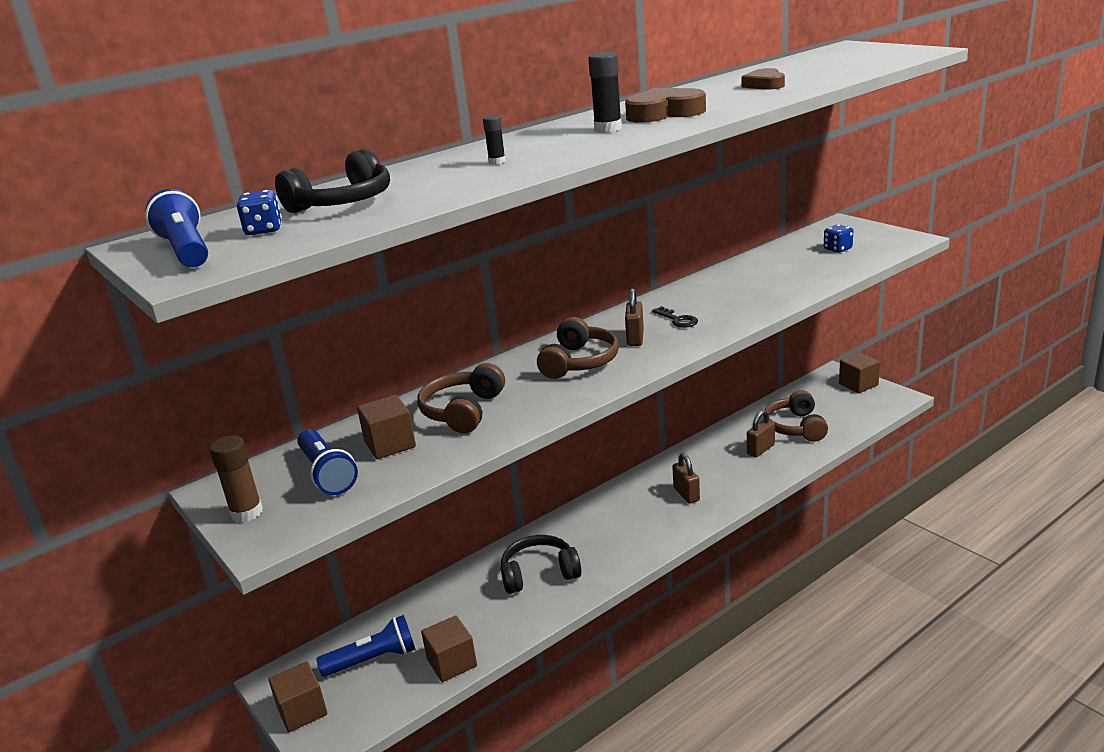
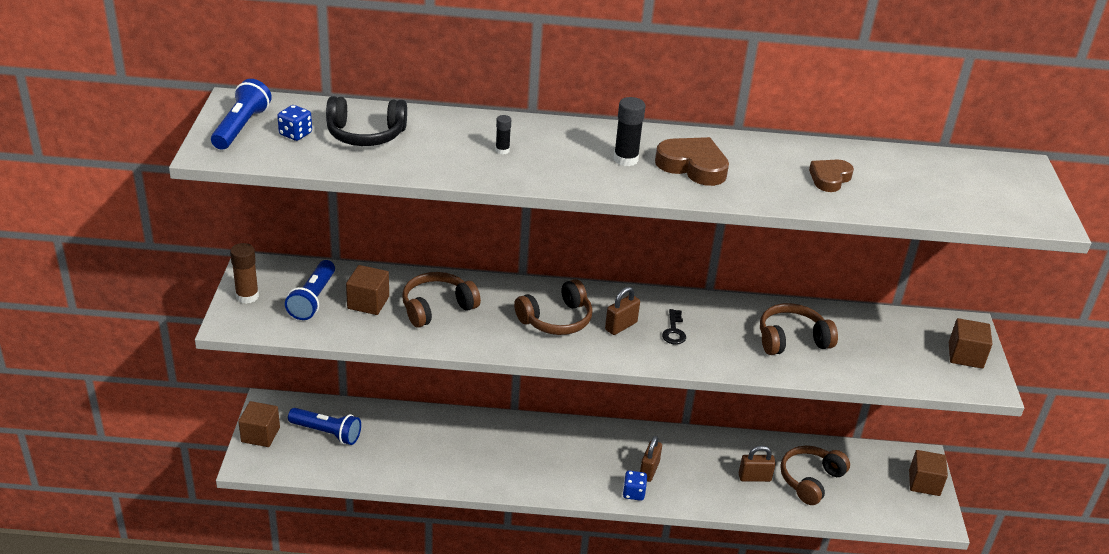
camera: 35 degrees right, 10 degrees up
brown cube [421,616,477,682] -> brown cube moved to [949,318,993,369]
black headphones [501,535,581,594] -> none
blue dice [824,224,853,253] -> blue dice moved to [623,470,647,501]
none -> brown headphones [760,303,838,355]

